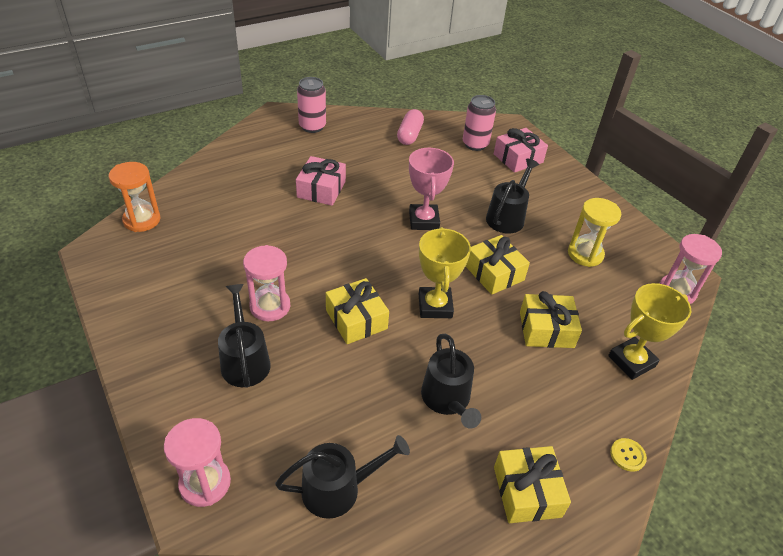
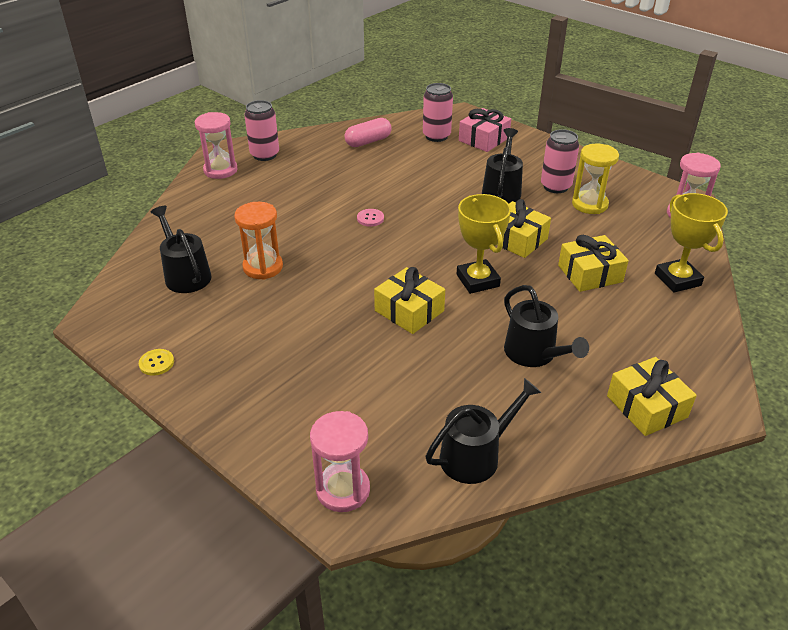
camera: 15 degrees left, 5 degrees down
orange hourglass [109,162,160,232] -> orange hourglass moved to [234,202,283,280]
black watering can [218,284,271,388] -> black watering can moved to [151,206,211,293]
pink hourglass [243,245,290,321] -> pink hourglass moved to [195,112,238,179]
pink gift [296,156,346,206] -> none
pink capsule [397,109,424,145] -> pink capsule turned 60 degrees clockwise [345,118,392,147]
pink trophy [409,147,454,230] -> none
yellow trophy [608,283,691,380] -> yellow trophy turned 60 degrees counterclockwise [655,193,728,293]
yellow button [610,438,647,472] -> yellow button moved to [139,349,174,376]
none -> pink button [357,209,384,227]
none -> pink can [541,129,579,193]

